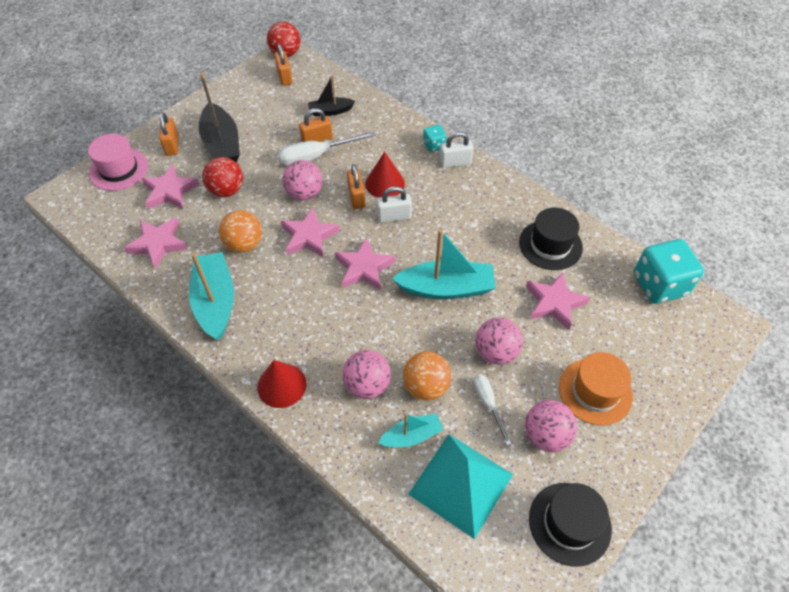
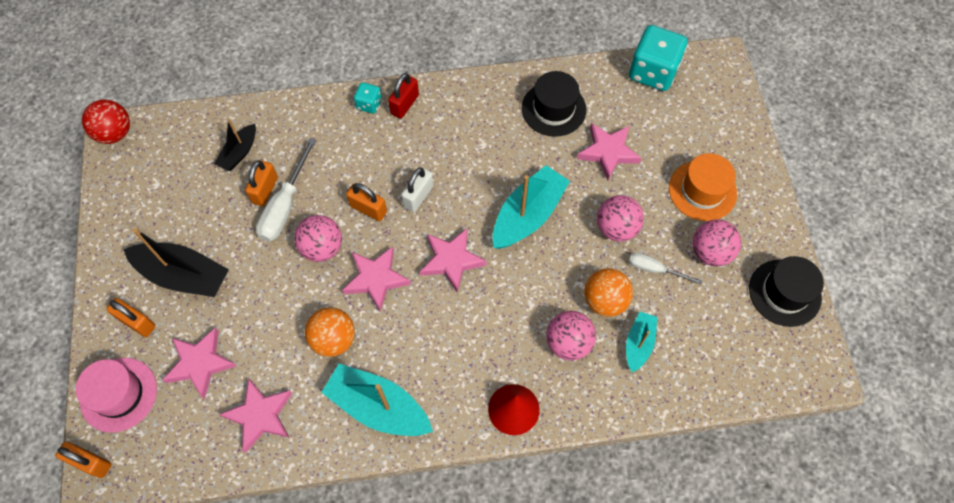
camera: 50 degrees left, 10 degrees up
red ball [202,157,243,197] -> none
orange padlock [274,44,293,86] -> orange padlock moved to [55,442,111,478]
red cone [365,152,405,198] -> none
turquoise pyramid [408,434,513,539] -> none
white padlock [439,132,474,168] -> red padlock [388,73,419,119]

